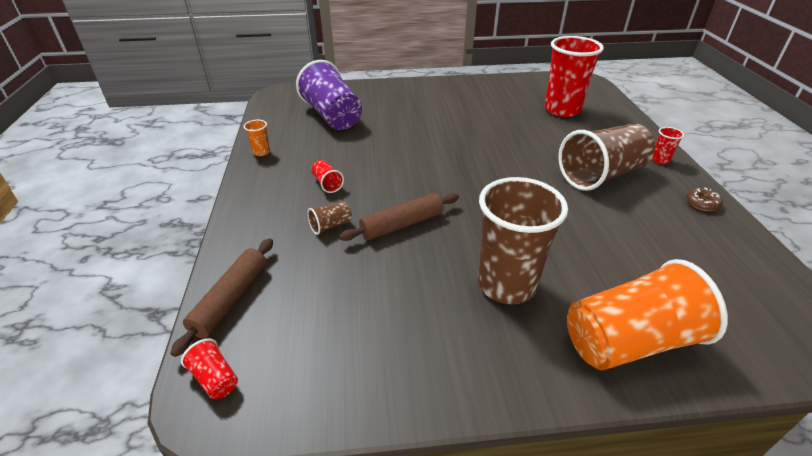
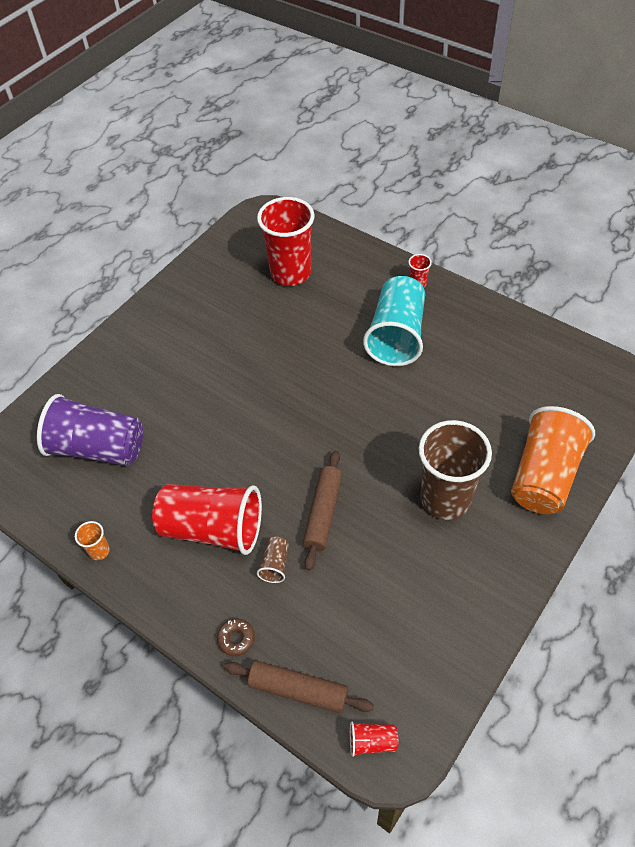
camera: 45 degrees left, 15 degrees up
brown rolling pin [170,238,273,357] -> brown rolling pin turned 45 degrees counterclockwise [224,661,374,713]
red cup [311,160,344,193] -> red cup [152,484,262,555], size x2.43
brown cup [558,124,655,191] -> turquoise cup [363,276,425,366]
brown donut [686,188,723,211] -> brown donut moved to [217,619,255,656]

